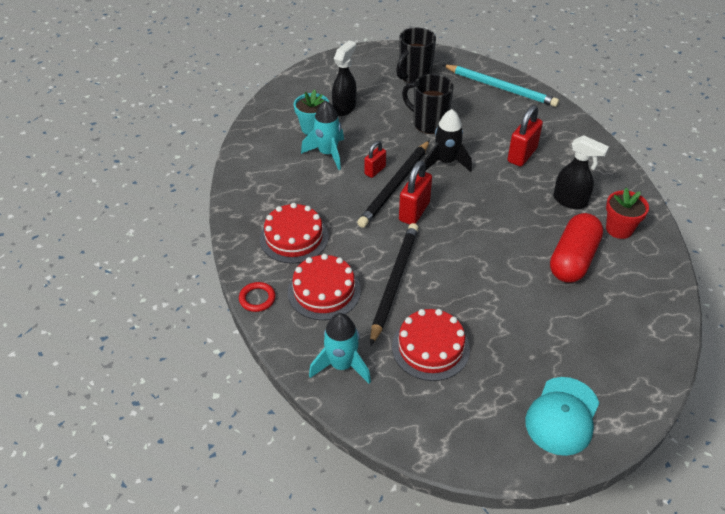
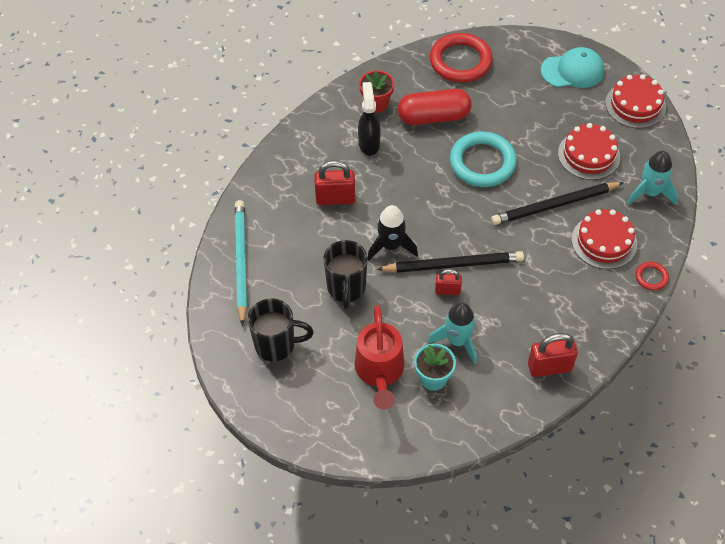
camera: 125 degrees left, 10 degrees up
red cake [260,203,329,264] -> red cake moved to [605,74,666,128]
black spray bottle [332,40,357,116] -> red watering can [355,305,404,410]
red padlock [399,160,432,225] -> red padlock moved to [528,333,578,377]
none -> red ring [430,33,493,83]
none -> turquoise ring [450,132,517,187]

